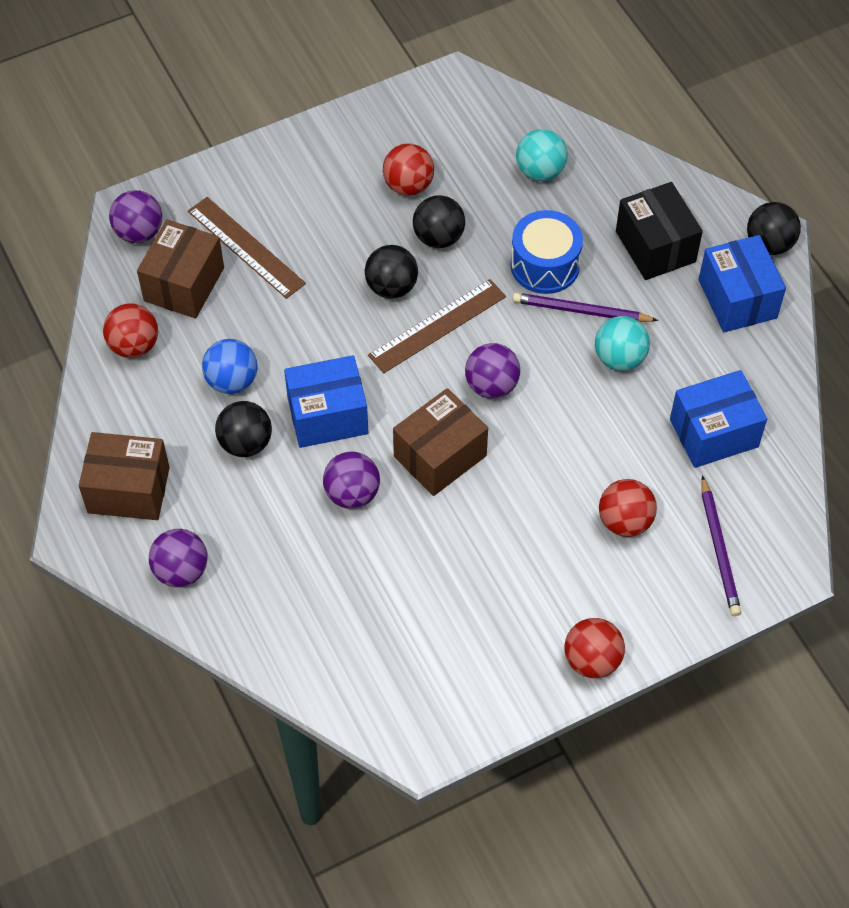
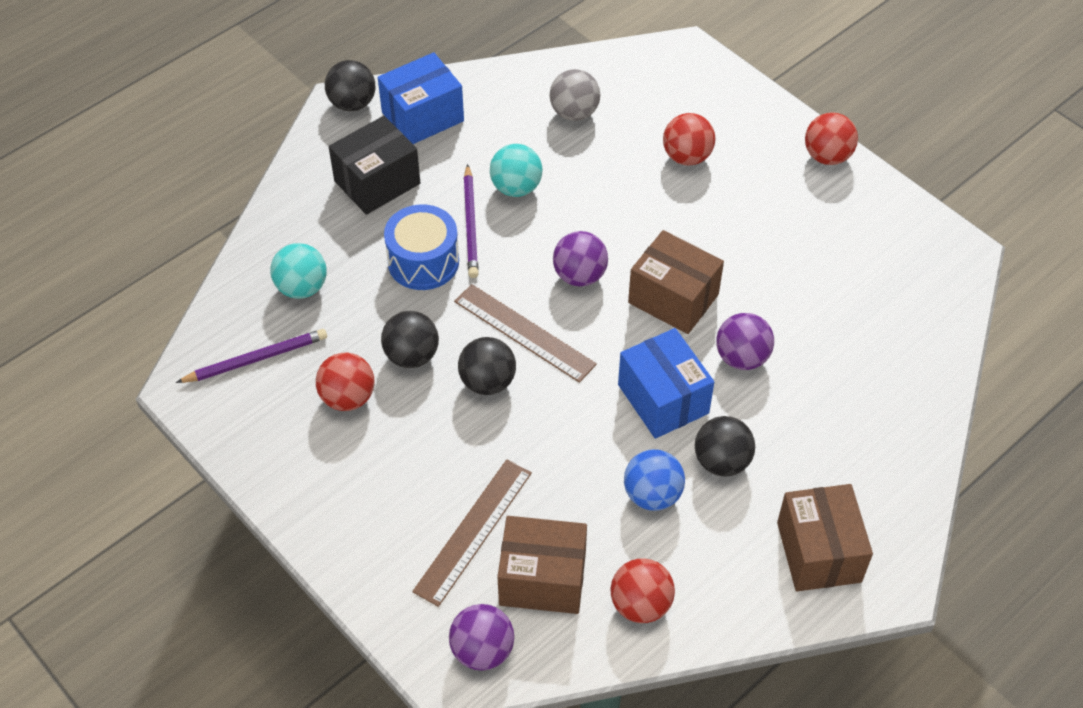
camera: 105 degrees left, 5 degrees down
purple ball [149,529,208,587] -> none
blue box [670,370,767,468] -> grey ball [549,69,600,121]
purple pencil [701,475,741,616] -> purple pencil moved to [176,329,327,383]

